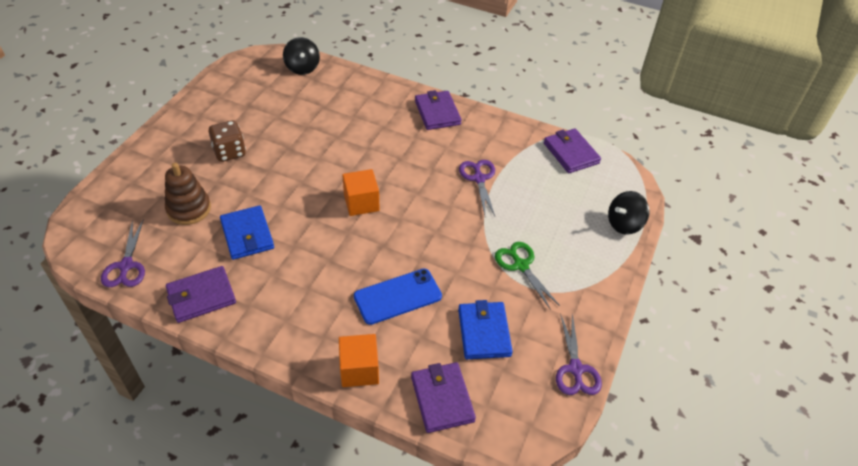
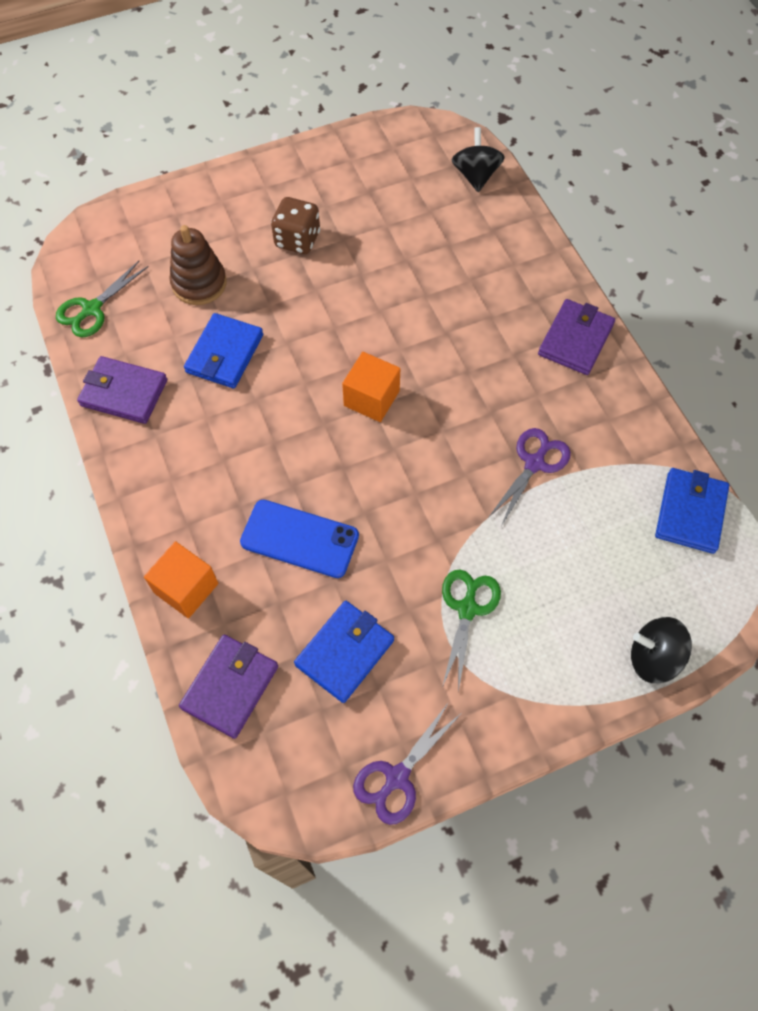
camera: 45 degrees right, 15 degrees up
purple scissors [101,219,145,287] -> green scissors [56,261,149,338]
black spinning top [283,37,320,75] -> black spinning top turned 150 degrees clockwise [452,127,505,192]
purple wallet [544,128,601,173] -> blue wallet [655,468,729,554]

